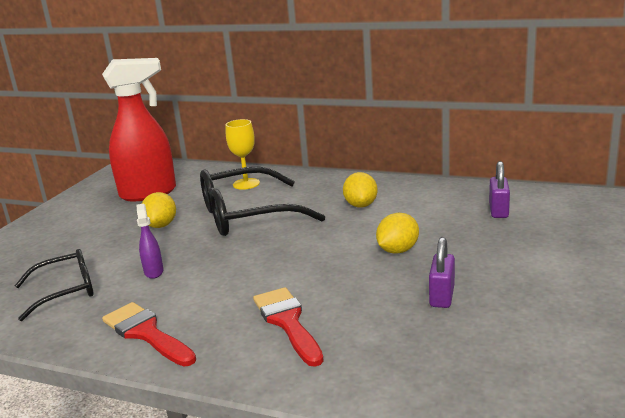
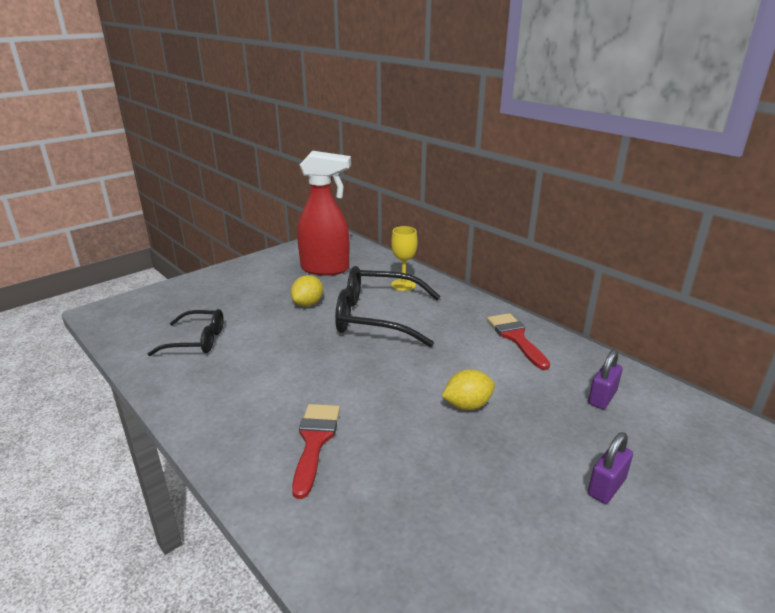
camera: 25 degrees right, 5 degrees up
red brush [102,302,196,366] -> red brush moved to [487,313,550,370]
purple spray bottle [137,203,163,279] -> none
yellow lemon [343,172,378,208] -> none
purple padlock [429,237,455,308] -> purple padlock moved to [588,432,633,504]

